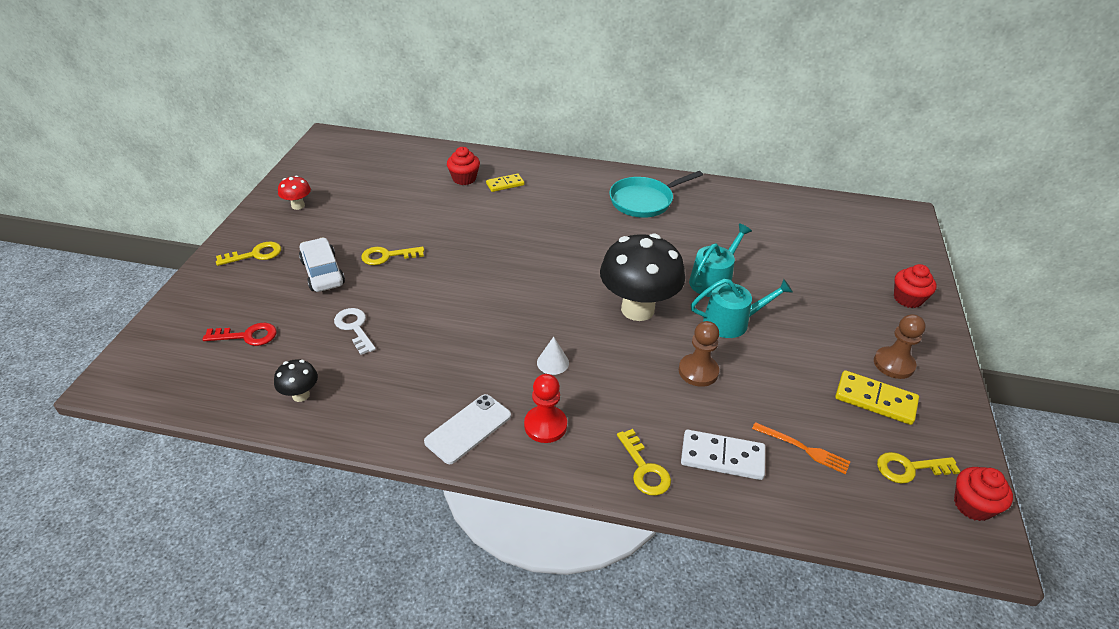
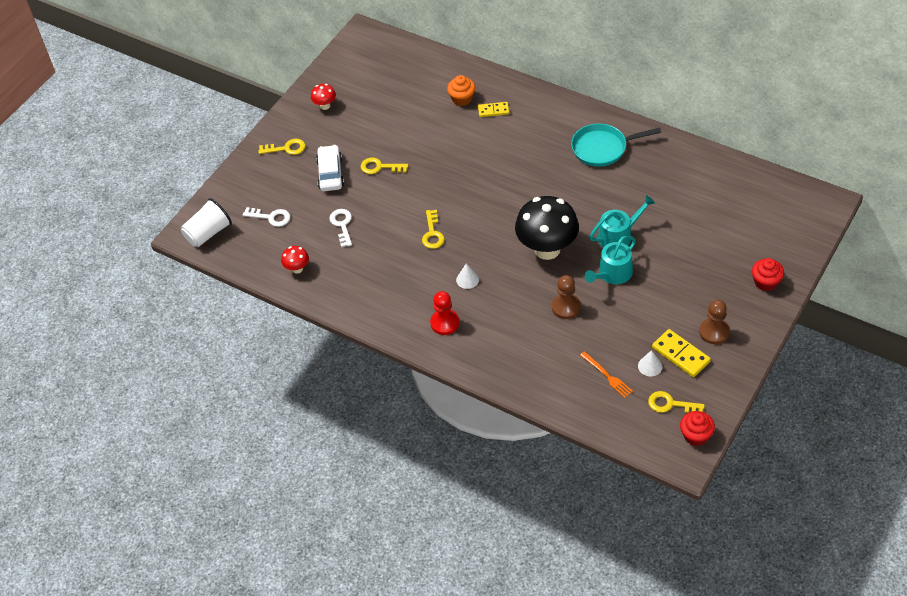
camera: 25 degrees right, 10 degrees up
red key [202,323,277,346] -> white key [242,207,290,227]
black mushroom [274,359,318,402] -> red mushroom [281,246,309,274]
white phone [424,394,511,464] -> none
red cupcake [447,147,480,185] -> orange cupcake [447,75,475,106]
yellow key [617,429,671,496] -> yellow key moved to [422,210,445,249]
white domino [681,430,765,480] -> none
turquoise watering can [691,279,793,338] -> turquoise watering can turned 120 degrees clockwise [585,236,636,284]
none -> white cup [181,198,232,247]
none -> white cone [638,350,663,376]

